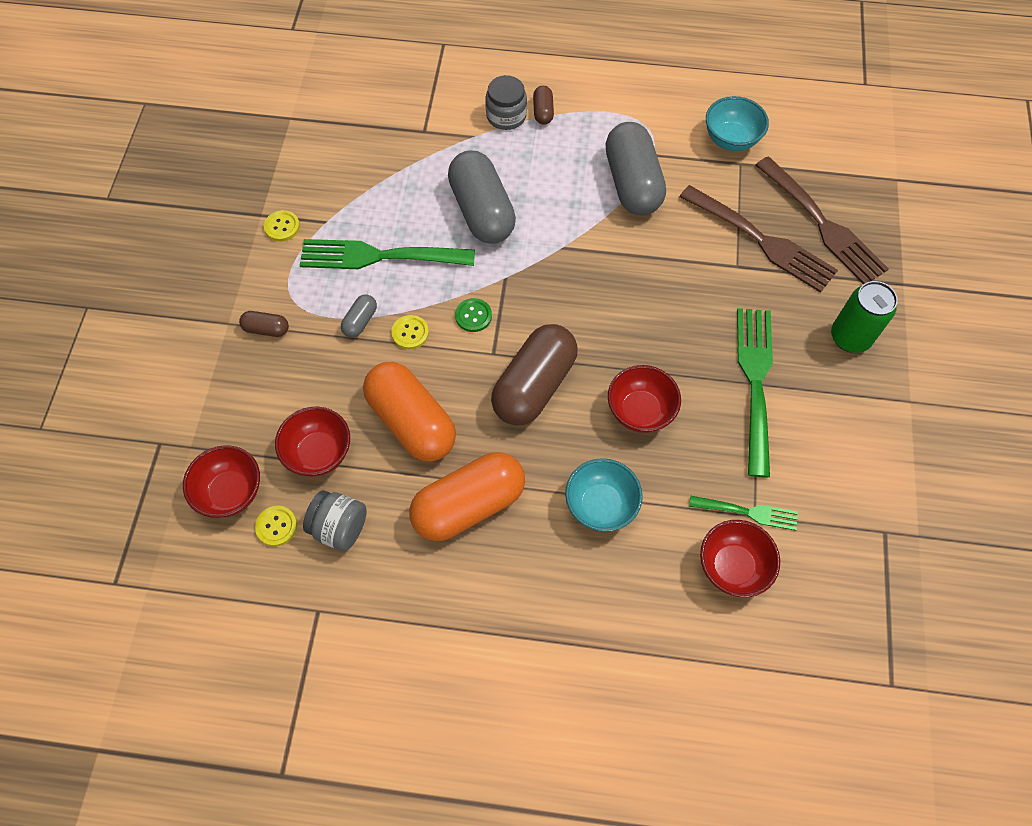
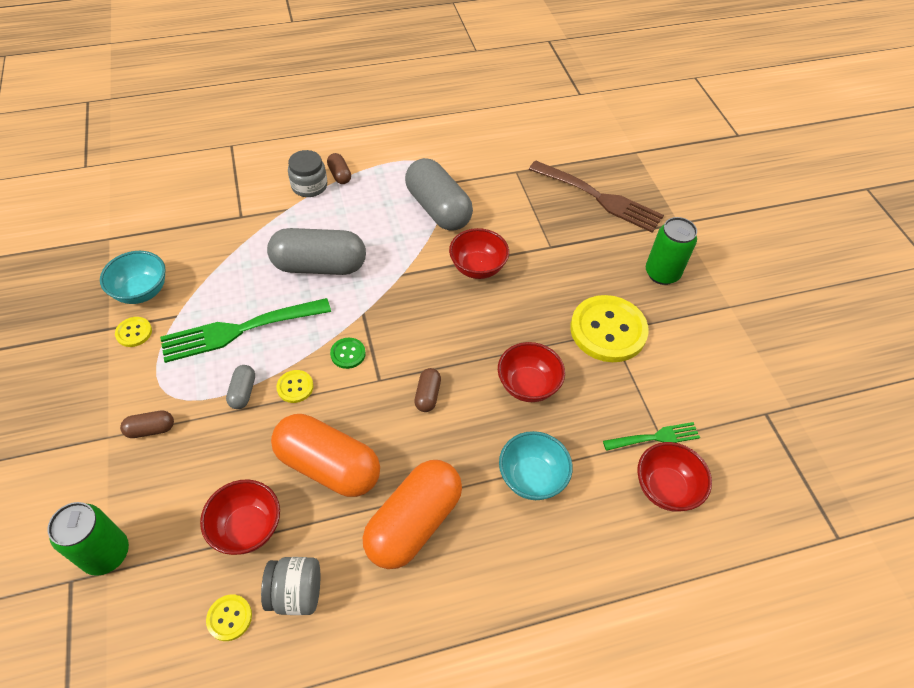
camera: 25 degrees left, 10 degrees down
red bowl [183,445,260,518] -> red bowl moved to [449,228,509,279]
grey capsule [448,151,516,244] -> grey capsule turned 45 degrees counterclockwise [267,228,366,275]
brown capsule [491,324,578,426] -> brown capsule [414,368,441,412], size x0.44
brown fork [680,185,838,293] -> none
turquoise bowl [706,96,769,151] -> turquoise bowl moved to [100,251,166,304]
green fork [737,308,773,477] -> yellow button [570,295,649,362]
none -> green can [47,502,129,576]

